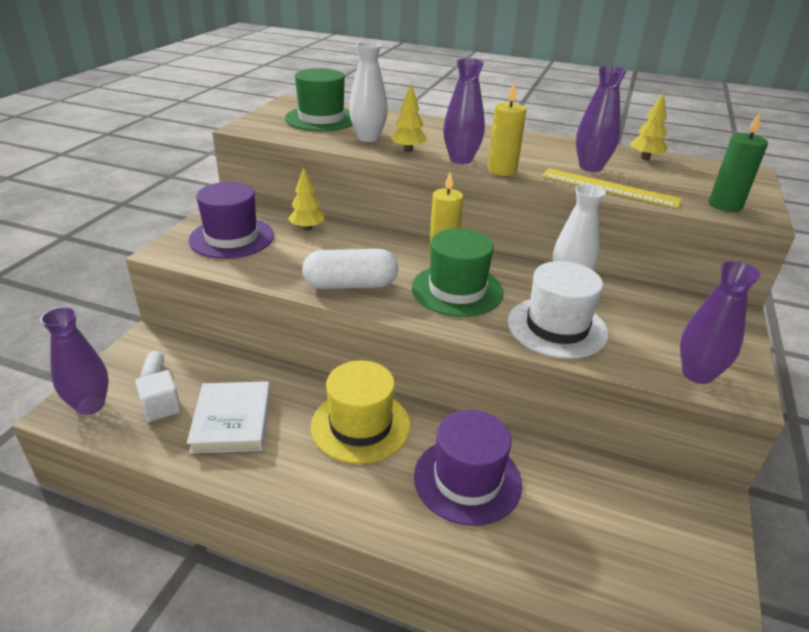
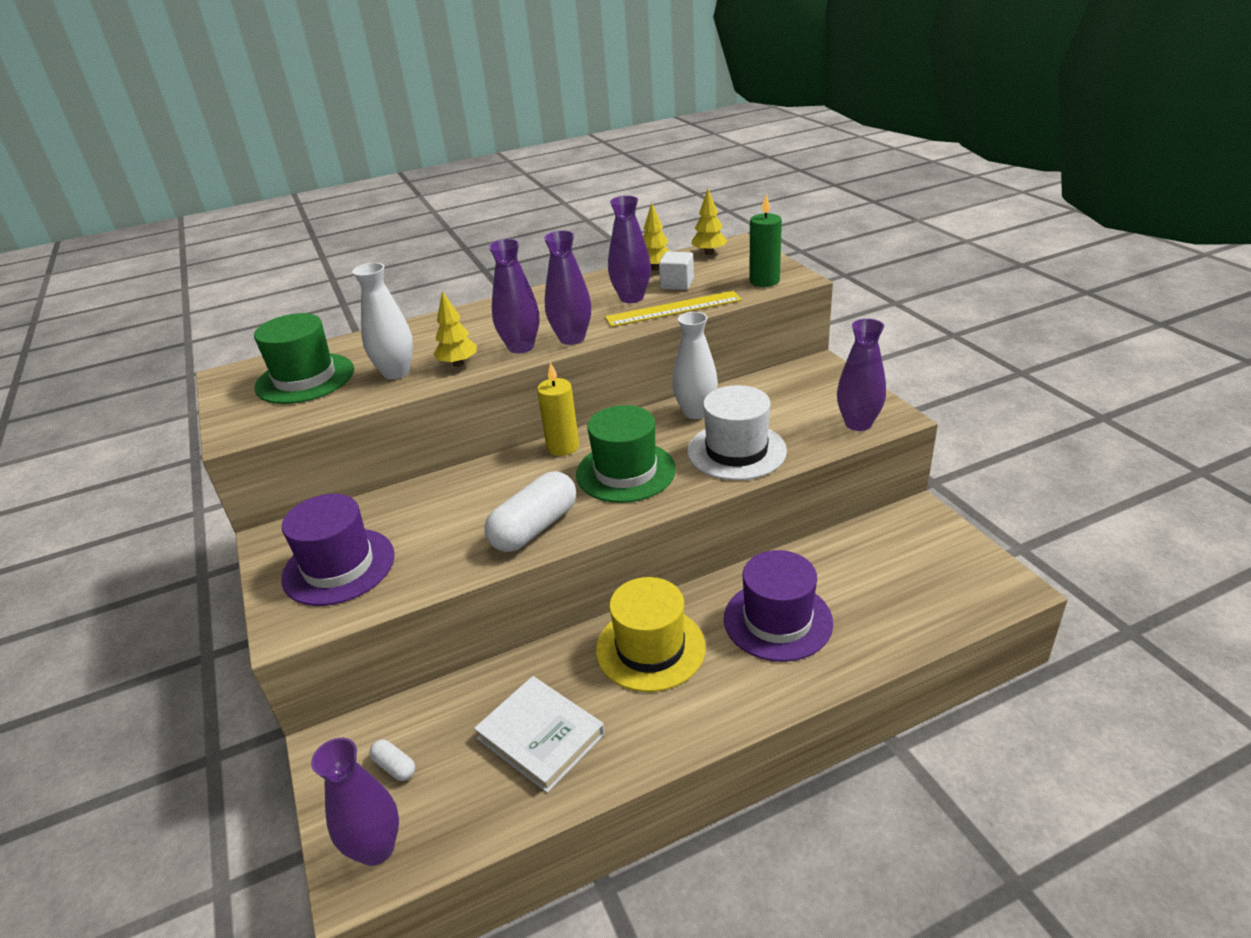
camera: 40 degrees left, 0 degrees up
white cube [135,370,181,422] -> white cube moved to [659,252,694,290]
yellow tree [288,167,324,231] -> yellow tree moved to [691,189,727,255]
yellow candle [488,82,526,176] -> purple vase [544,230,591,345]

